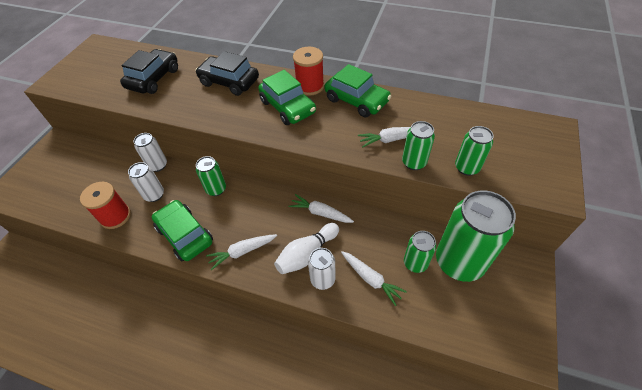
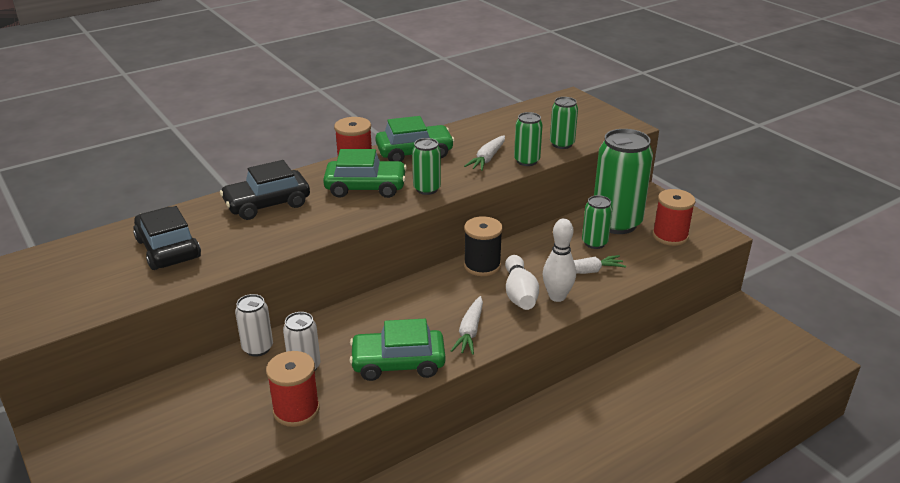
camera: 55 degrees left, 20 degrees down
green can [196,156,226,196] -> green can moved to [412,138,441,195]
white carrot [288,194,354,223] -> black spool [464,216,503,276]
white can [308,248,335,290] -> white bowling pin [543,218,576,302]
none -> red spool [653,189,695,246]

